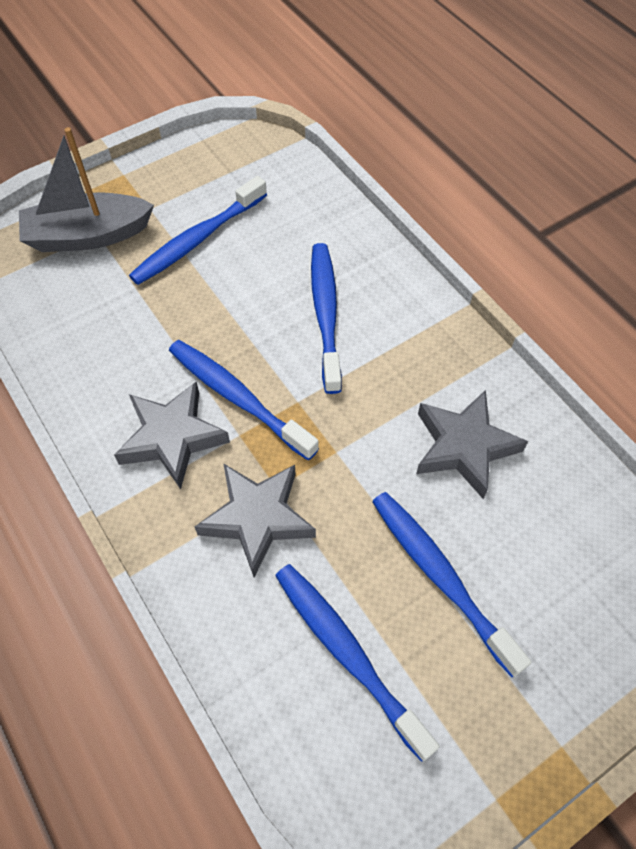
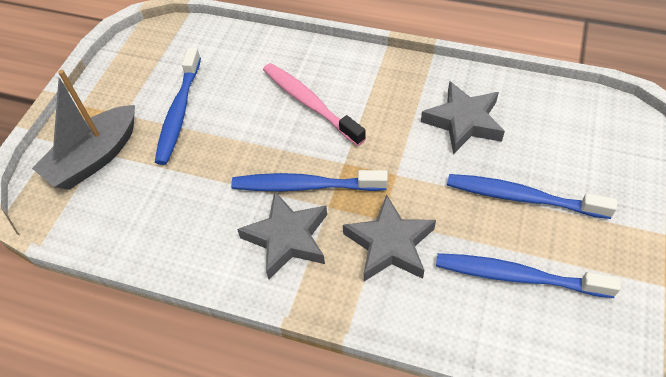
camera: 35 degrees left, 5 degrees down
blue toothbrush [311,243,342,394] -> pink toothbrush [263,63,366,146]

